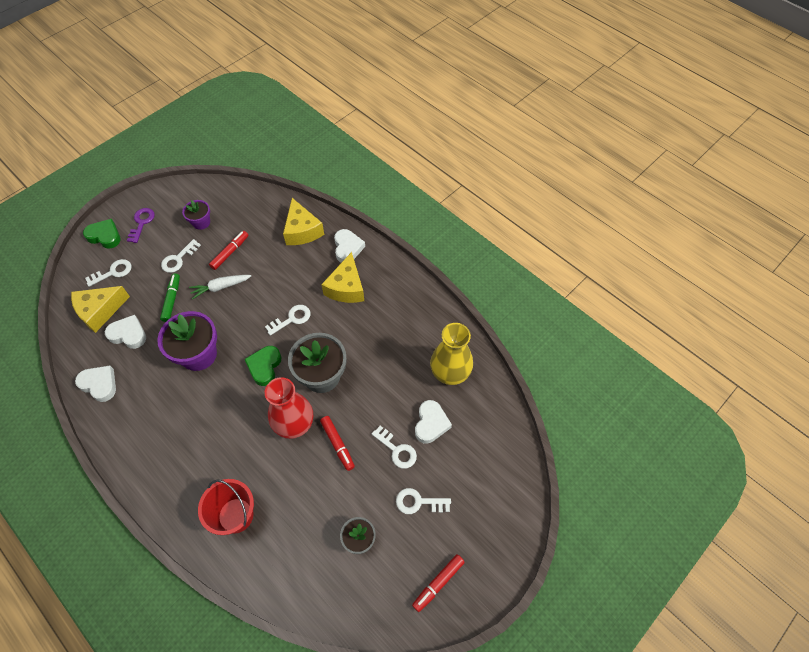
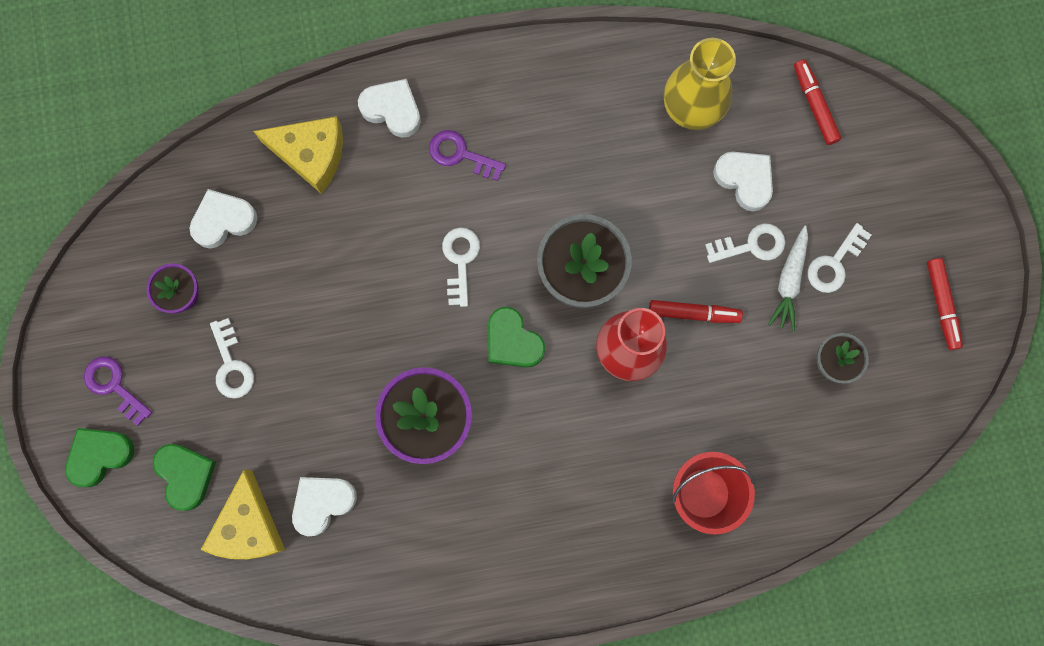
camera: 55 degrees left, 20 degrees up
white heart [75,366,116,402] -> white heart moved to [189,189,257,249]
white key [85,259,132,287] -> green heart [153,444,216,511]
green marker [160,273,180,322] -> none
white carrot [189,275,251,300] -> white carrot moved to [768,226,808,331]
red marker [209,231,249,270] -> red marker moved to [794,59,841,145]
yellow cheese [321,252,364,303] -> purple key [429,130,506,181]

